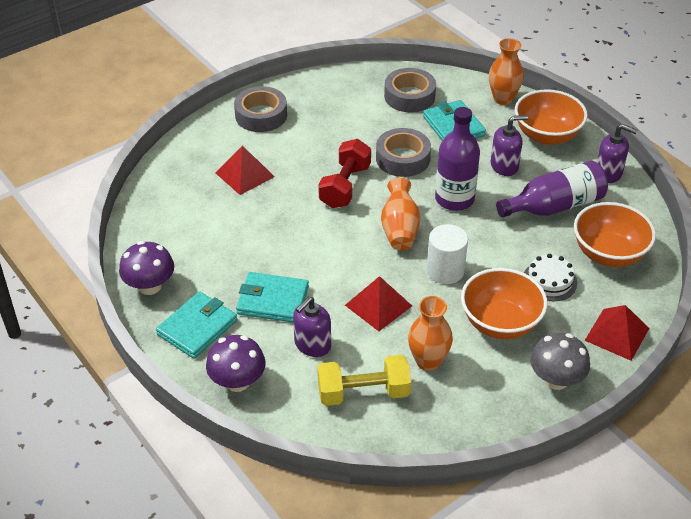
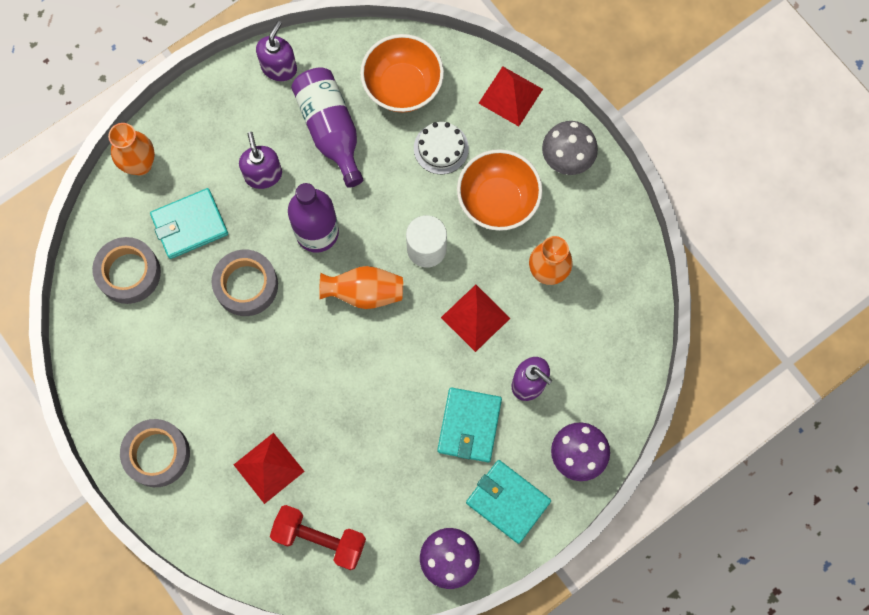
camera: 90 degrees left, 30 degrees up
yellow dumbbell [317,355,411,406] -> none
red dumbbell [318,139,371,208] -> red dumbbell moved to [270,505,366,570]
orange bowl [515,89,588,145] -> none

